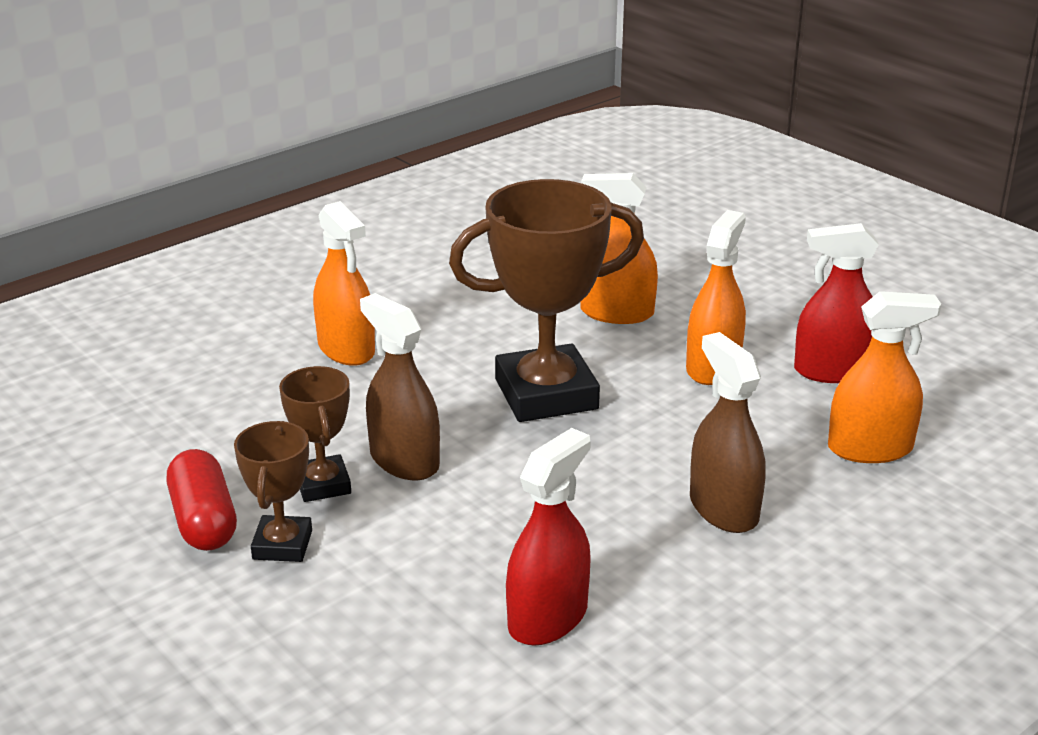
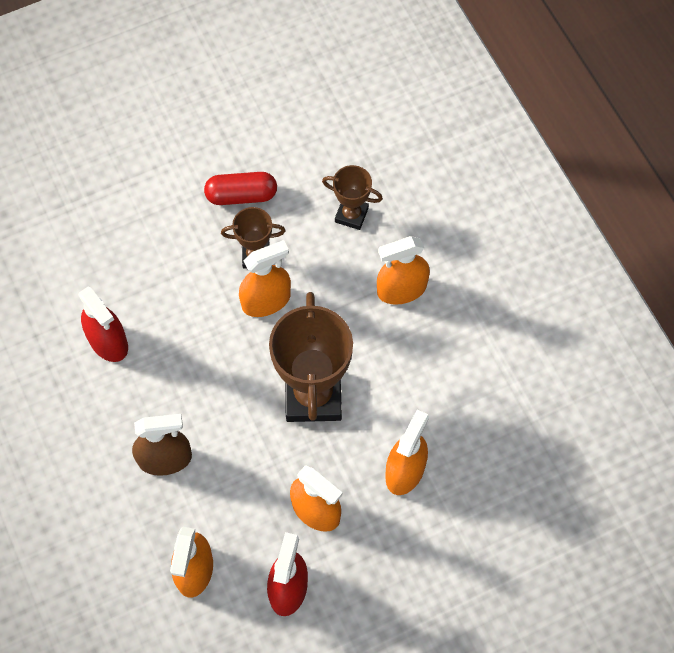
camera: 105 degrees right, 35 degrees up
brown trophy [234,421,312,562] -> brown trophy moved to [322,165,383,230]
brown spray bottle [360,293,440,481] -> orange spray bottle [239,240,291,317]

